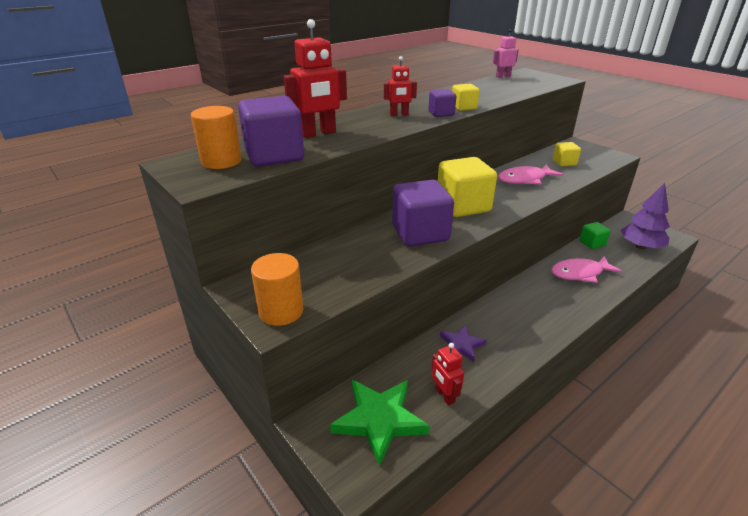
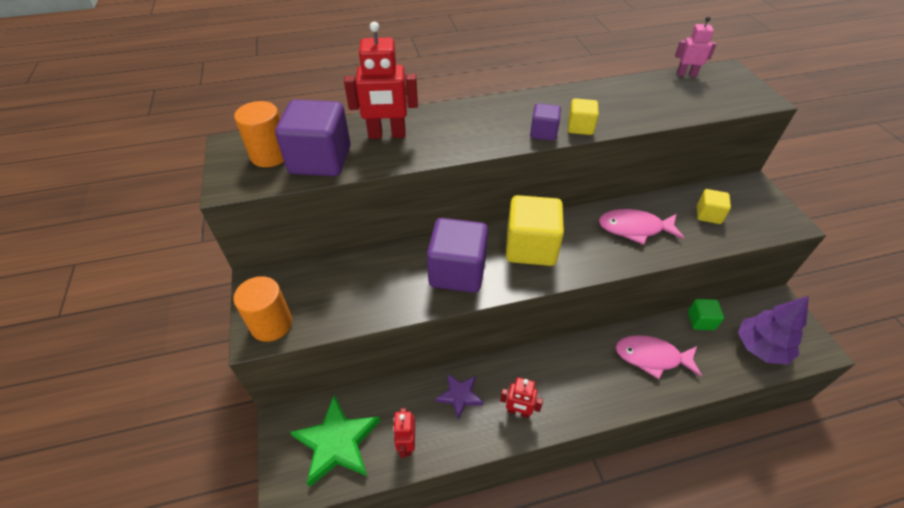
camera: 25 degrees right, 15 degrees up
red robot [384,56,417,116] -> red robot moved to [500,377,543,418]

